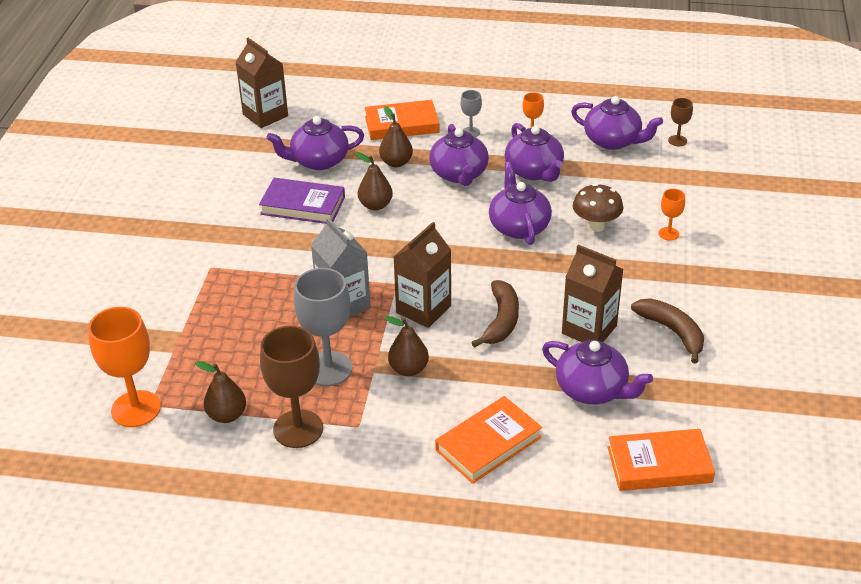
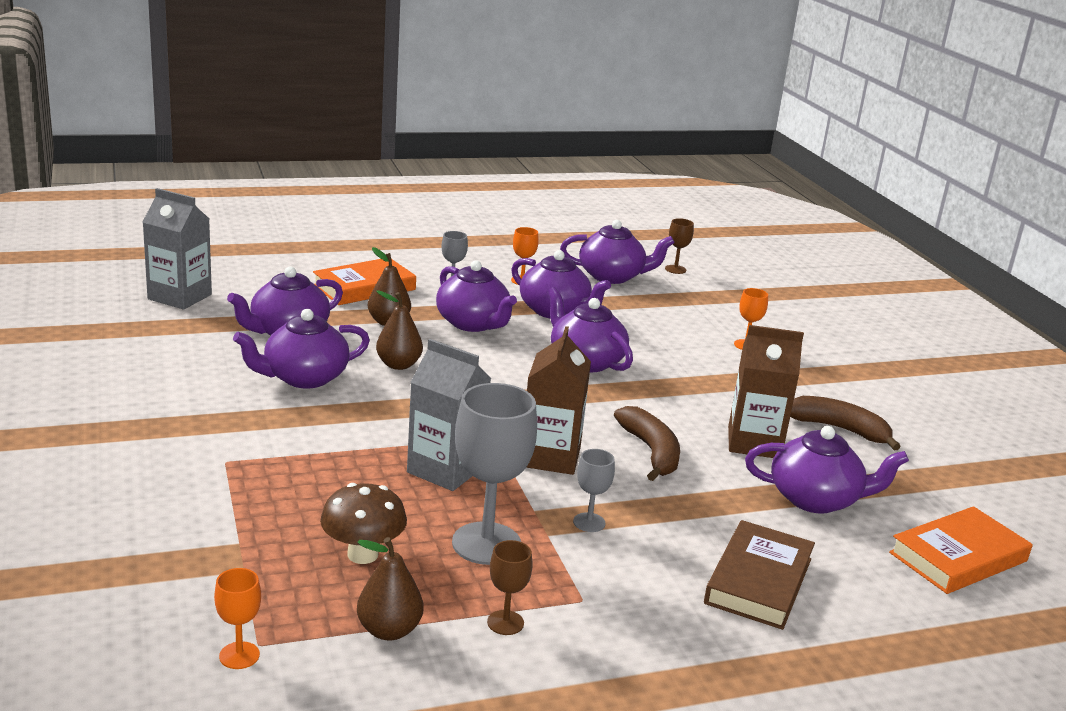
camera: 30 degrees left, 15 degrees down
orange goblet [88,307,161,427] -> orange goblet [214,568,261,669], size x0.49
brown carton [236,38,288,128] -> grey carton [143,188,212,310]
purple book [259,178,345,224] -> purple teapot [233,309,370,388]
brown goblet [260,326,323,448] -> brown goblet [487,540,533,635], size x0.49
brown pear [385,316,429,376] -> grey goblet [573,449,615,532]
orange book [435,396,542,484] -> brown book [704,520,815,630]
brown mushroom [573,184,623,232] -> brown mushroom moved to [320,483,407,564]

